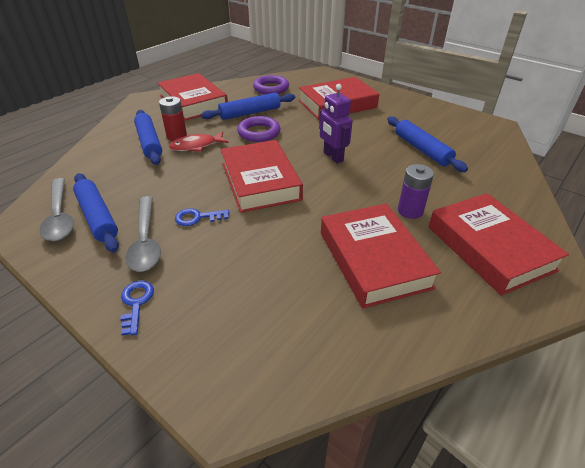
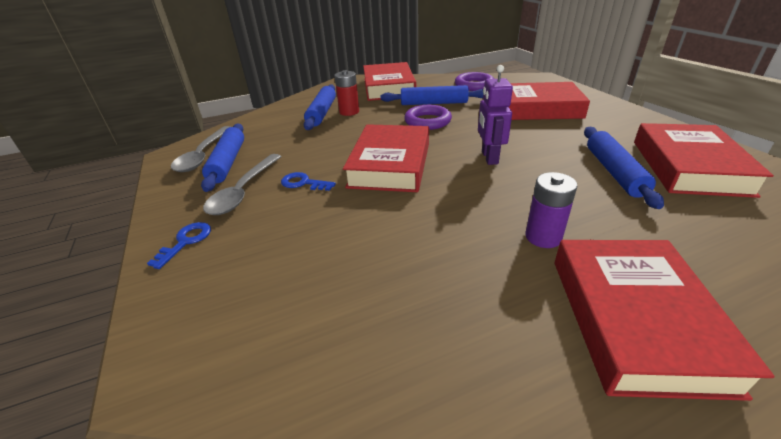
camera: 30 degrees right, 5 degrees down
red fish [169,131,229,152] -> none
red book [321,203,441,308] -> red book moved to [634,123,774,198]

